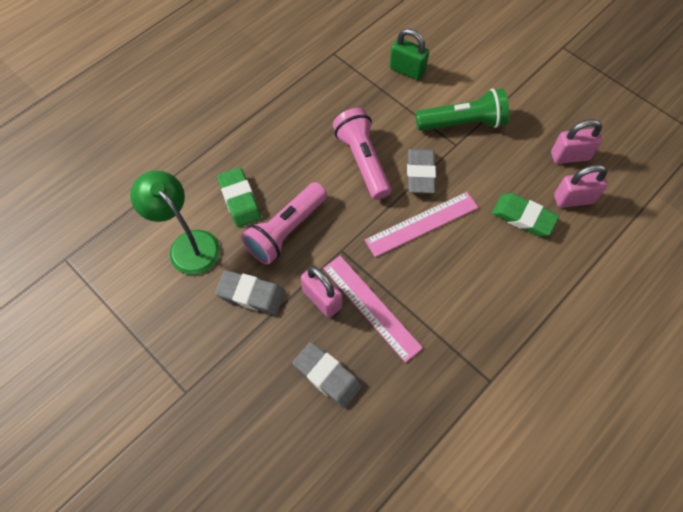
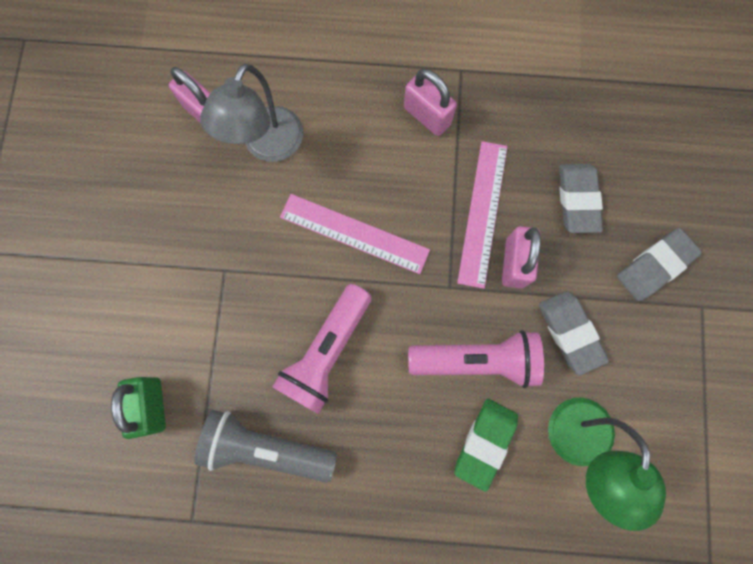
camera: 130 degrees left, 15 degrees up
grey eraser [407,149,436,193] -> grey eraser moved to [617,228,702,301]
green flashlight [416,88,509,131] -> none
green eraser [492,193,559,236] -> grey lamp [200,64,303,162]
pink padlock [551,119,602,164] -> pink padlock moved to [404,69,457,136]
none -> grey flashlight [194,410,337,482]

